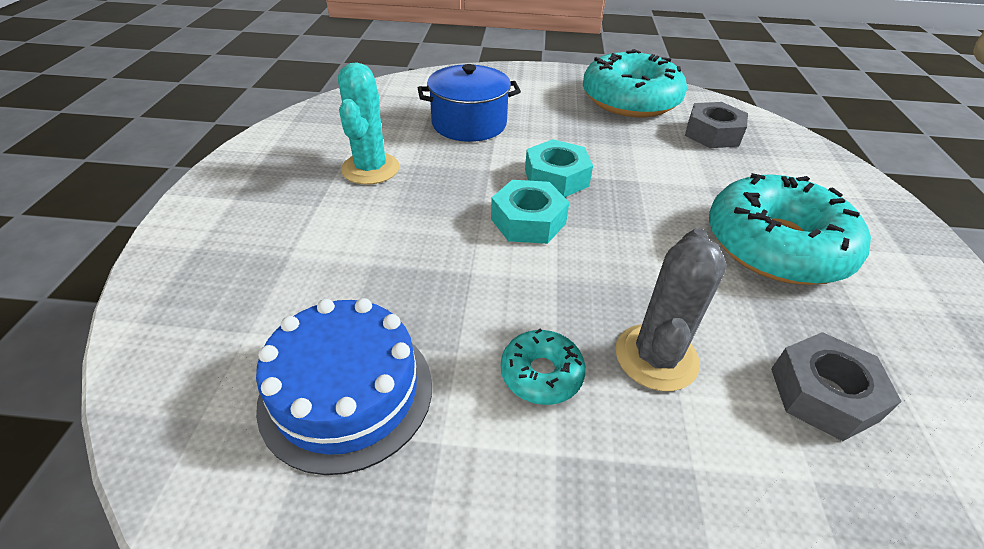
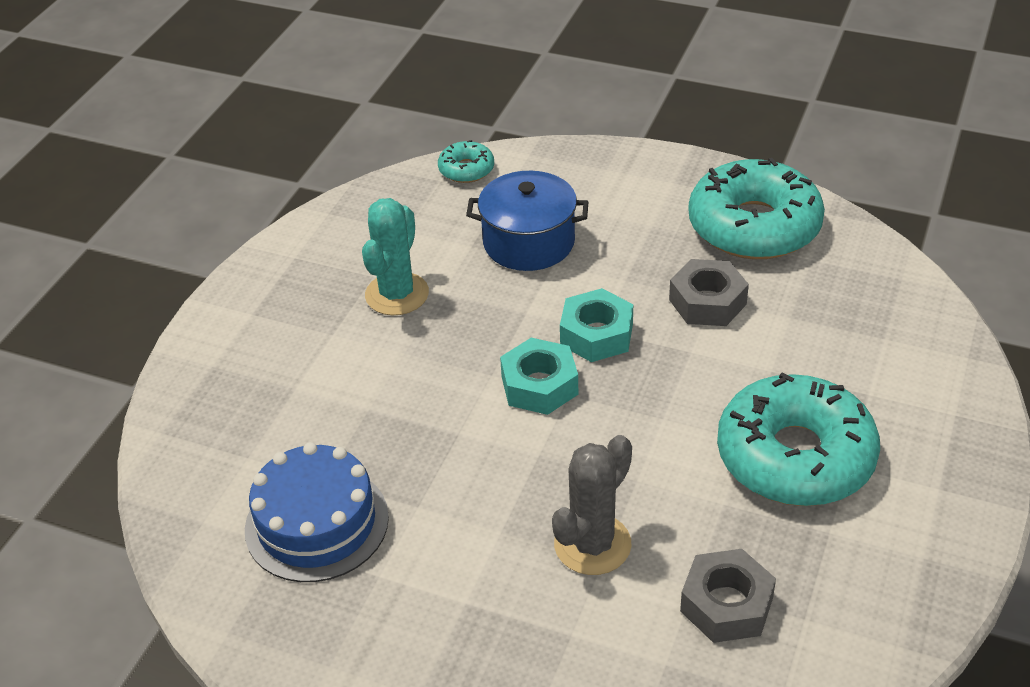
camera: 20 degrees right, 0 degrees up
turquoise donut [501,329,586,405] -> turquoise donut moved to [438,140,494,183]
grey nut [685,102,748,148] -> grey nut moved to [669,259,749,326]

